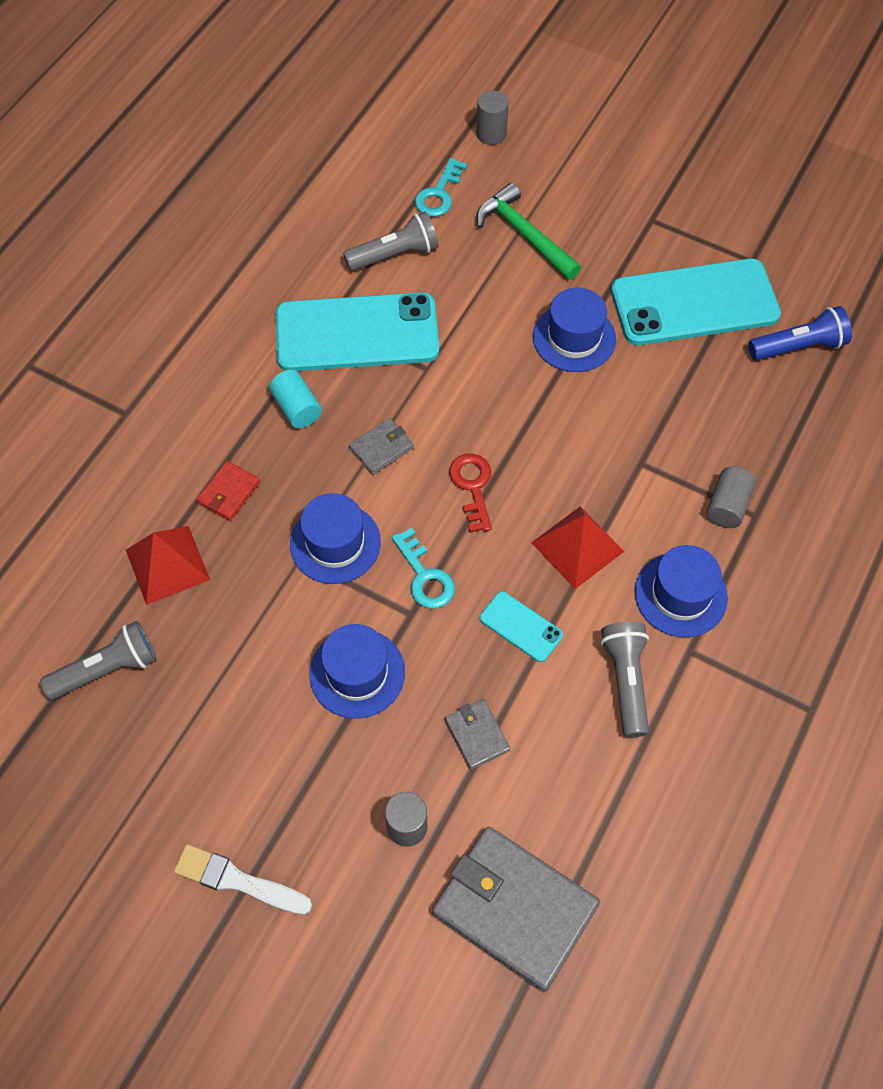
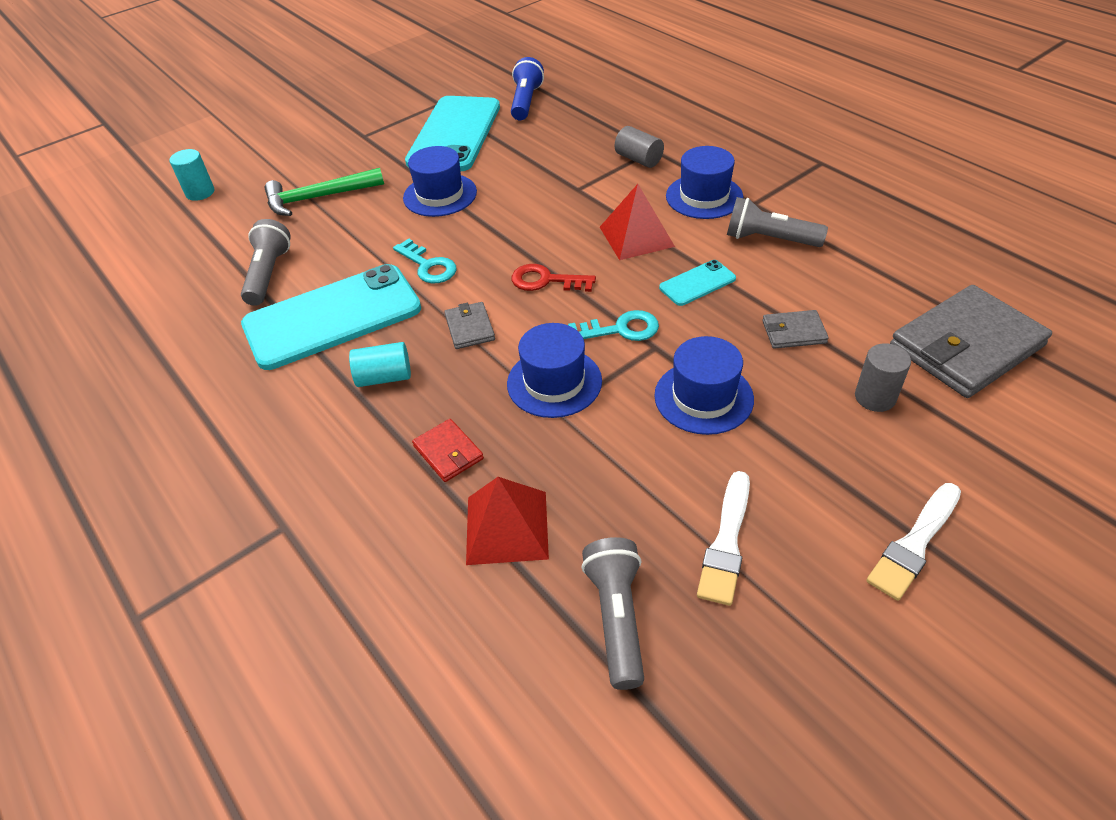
camera: 65 degrees left, 15 degrees down
turquoise phone [276,292,439,371] -> turquoise phone turned 45 degrees clockwise [241,264,421,370]
turquoise key [415,158,467,217] -> turquoise key moved to [393,239,457,283]
grey cylinder [476,90,509,145] -> turquoise cylinder [169,149,215,201]
none -> white brush [697,471,750,606]

